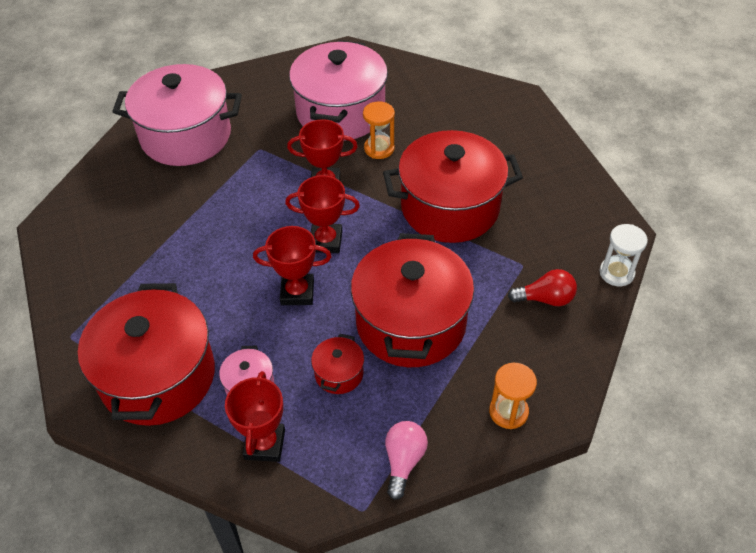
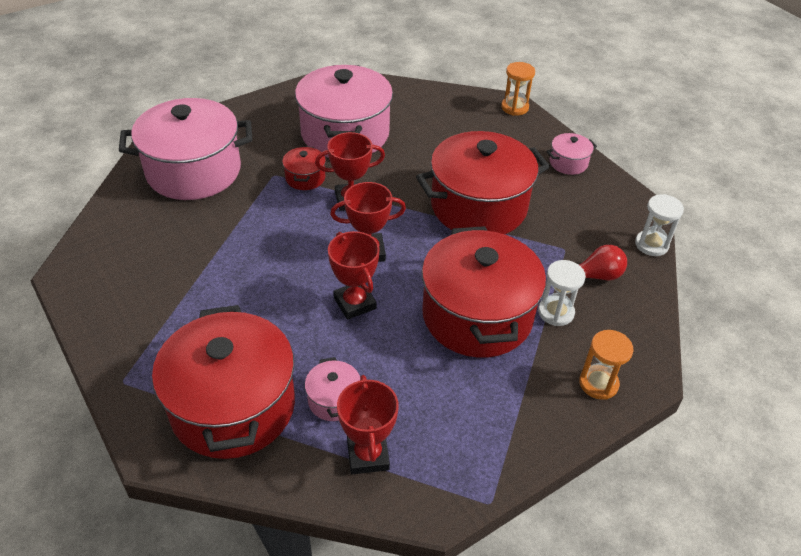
camera: 15 degrees left, 5 degrees down
red trophy [253,226,332,305] -> red trophy turned 75 degrees clockwise [328,231,380,320]
red pot [311,334,364,394] -> red pot moved to [282,146,326,190]
orange hourglass [363,101,395,159] -> orange hourglass moved to [501,62,535,116]
pink light bulb [385,421,428,500] -> none
none -> white hourglass [538,260,586,326]
none -> pink pot [546,133,597,175]

